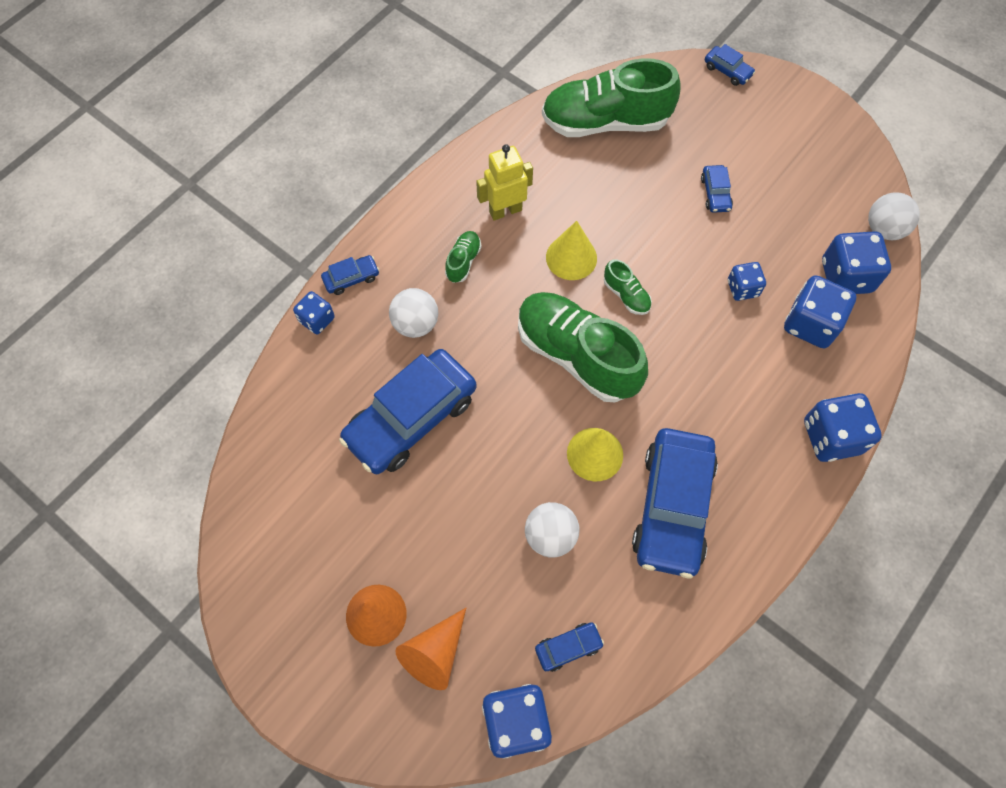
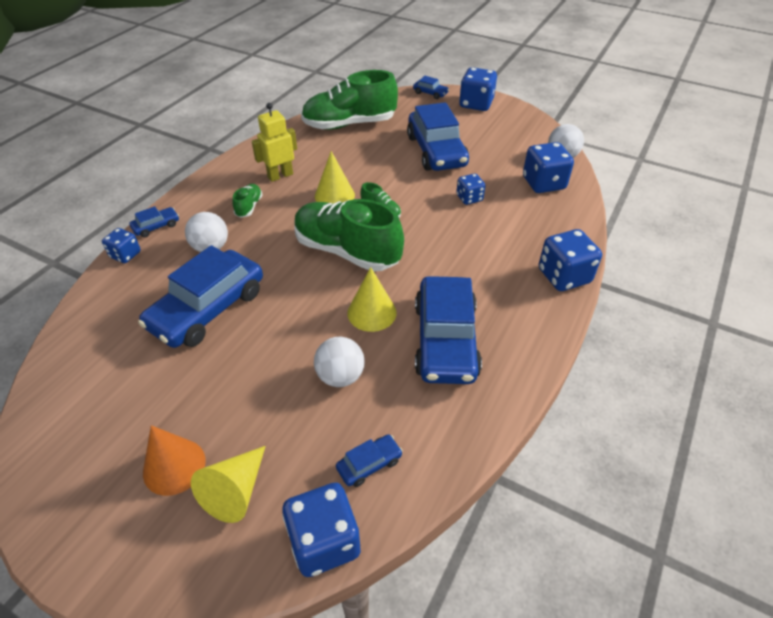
camera: 10 degrees left, 20 degrees down
orange cone [395,608,466,690] -> yellow cone [191,446,266,523]
blue car [701,165,733,213] -> blue car [407,102,469,171], size x2.34
blue dice [784,275,857,348] -> blue dice moved to [459,67,497,111]

